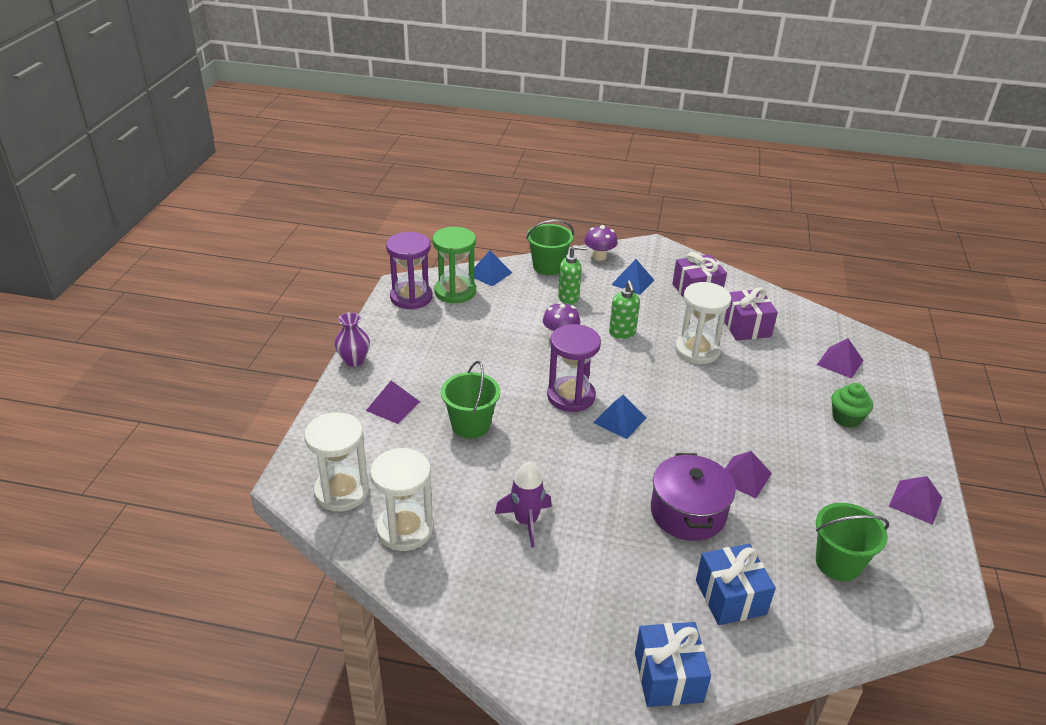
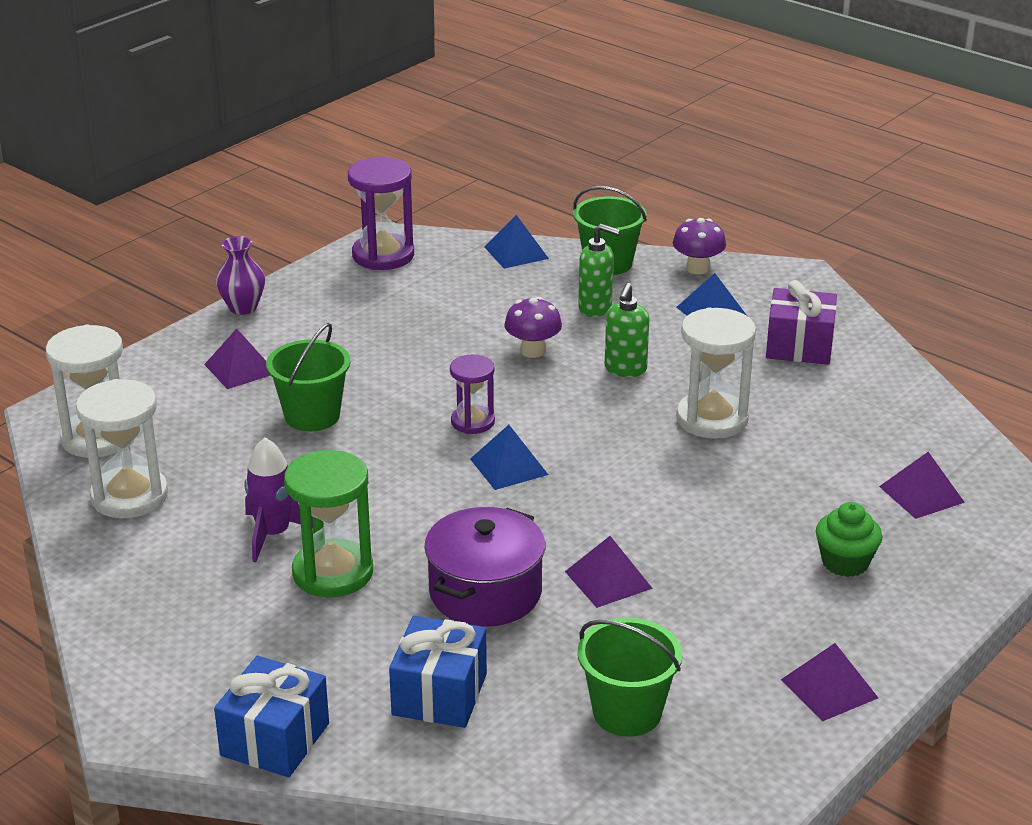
camera: 30 degrees right, 5 degrees down
green hourglass [433,227,476,304] -> green hourglass moved to [284,450,373,597]
purple hourglass [547,324,601,412] -> purple hourglass [450,355,495,434], size x0.61
purple gift [724,287,778,341] -> none

